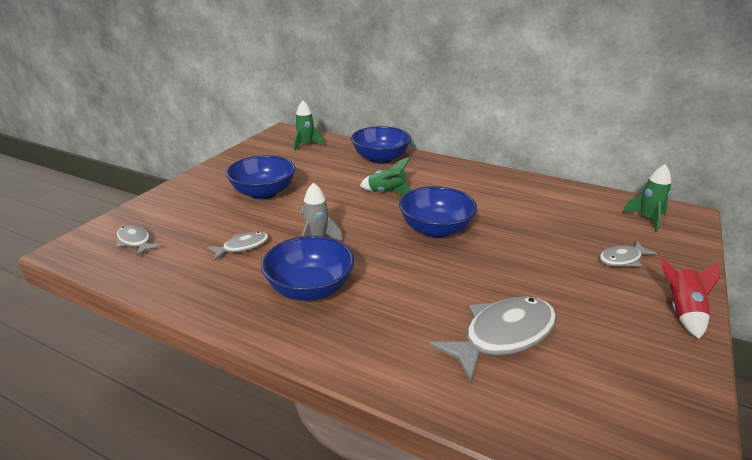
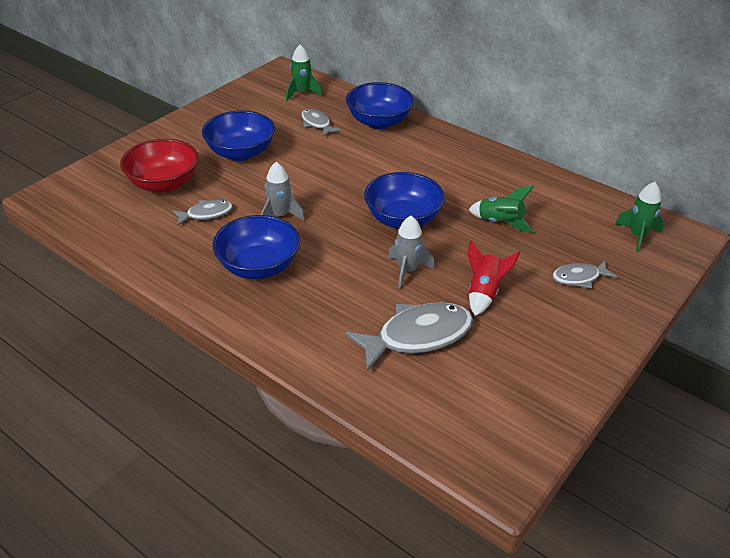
camera: 10 degrees right, 10 degrees up
grey fish [116,225,161,256] -> grey fish moved to [301,109,341,136]
green rocket [360,157,411,195] -> green rocket moved to [468,186,534,232]
red rocket [660,257,720,339] -> red rocket moved to [467,240,520,316]
none -> red bowl [120,139,198,193]
none -> grey rocket [388,216,435,289]

